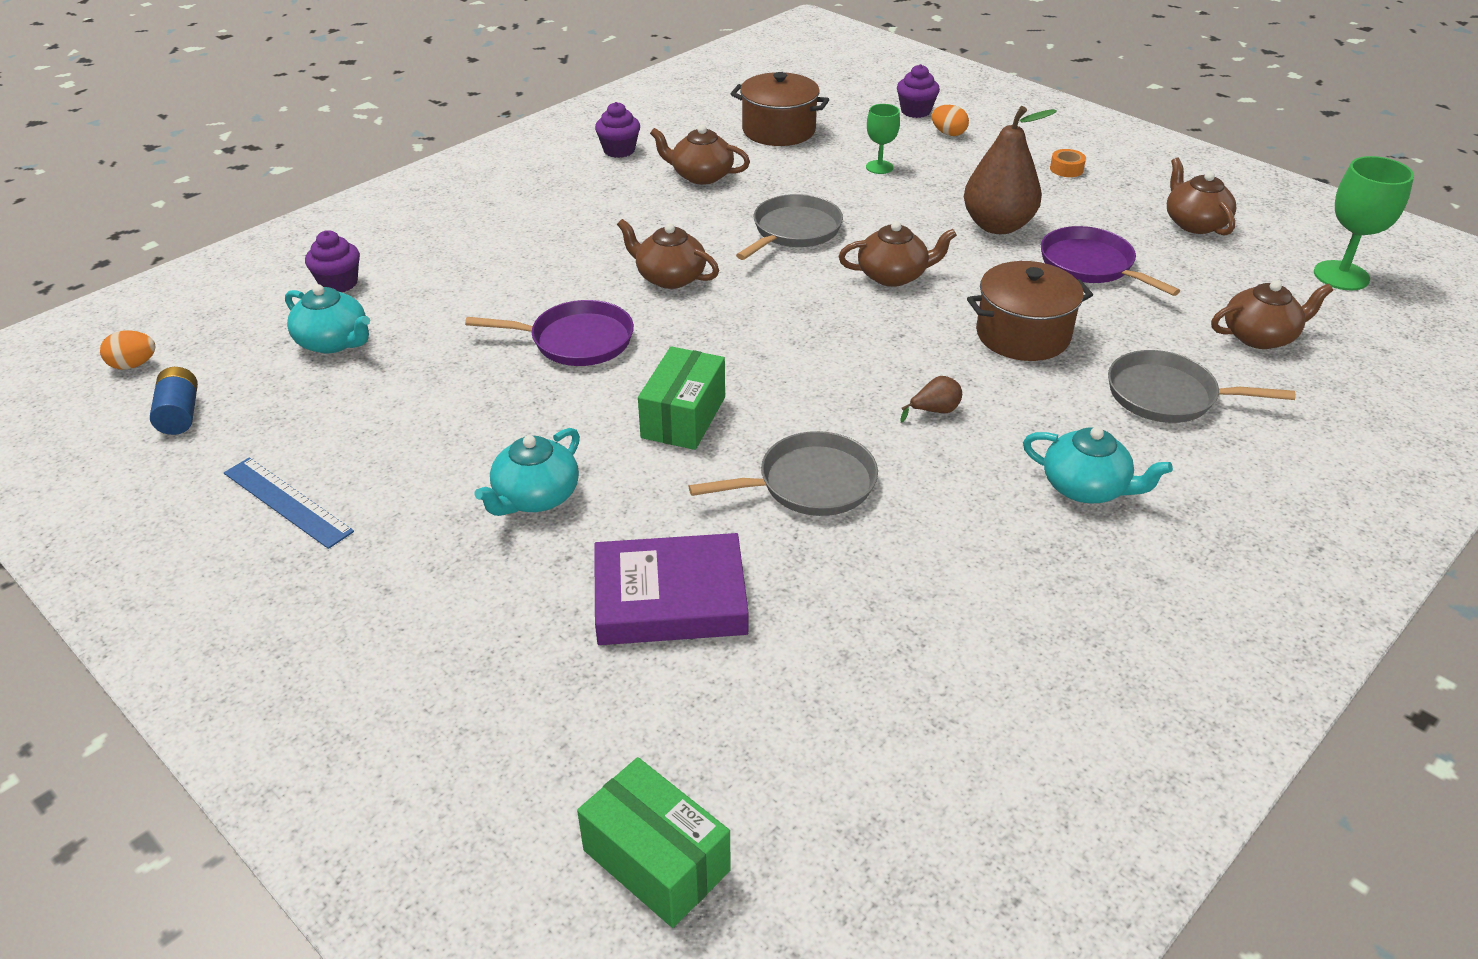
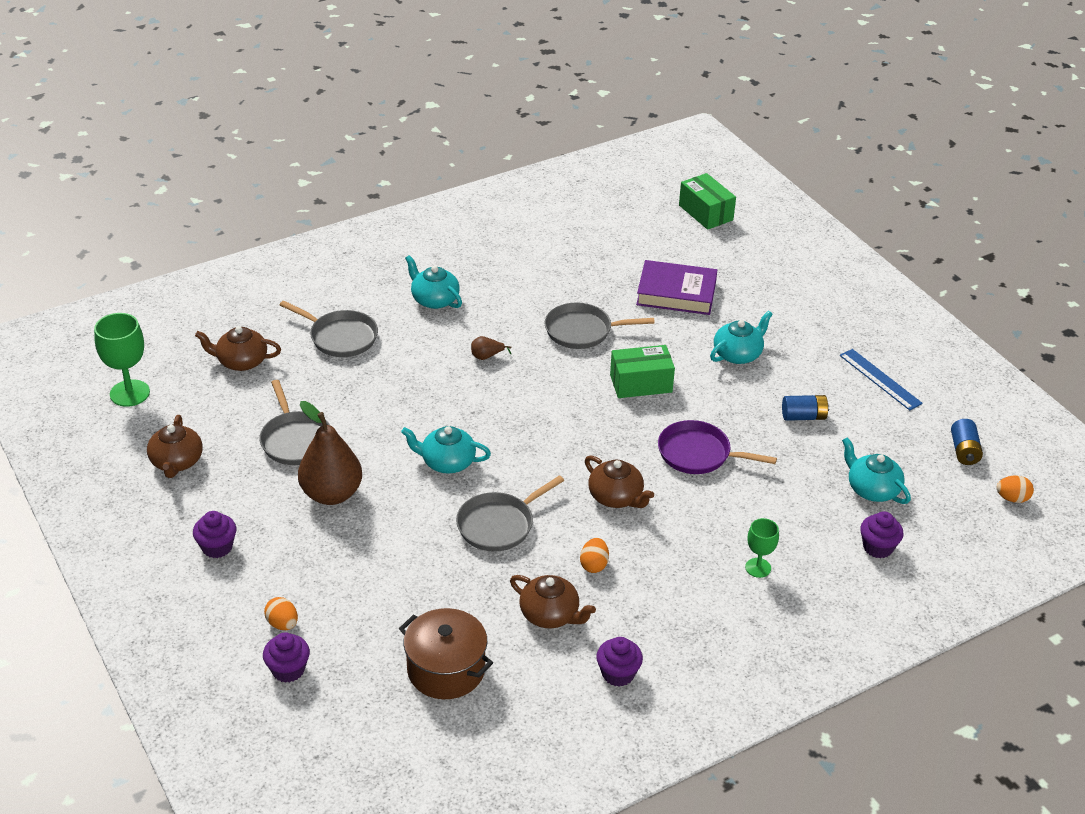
camera: 165 degrees left, 0 degrees up
green box [638,346,725,450] -> green box turned 45 degrees clockwise [610,345,675,398]
brown teapot [838,221,957,287] -> turquoise teapot [401,426,491,474]
green goblet [866,104,900,174] -> green goblet moved to [745,518,779,578]
brown pot [967,261,1093,361] -> none
purple pan [1041,226,1180,296] -> grey pan [259,380,330,465]
orange tape [1050,149,1086,177] -> purple cupcake [193,511,236,558]
none -> orange egg [580,538,609,573]
none -> blue battery [782,395,829,421]

